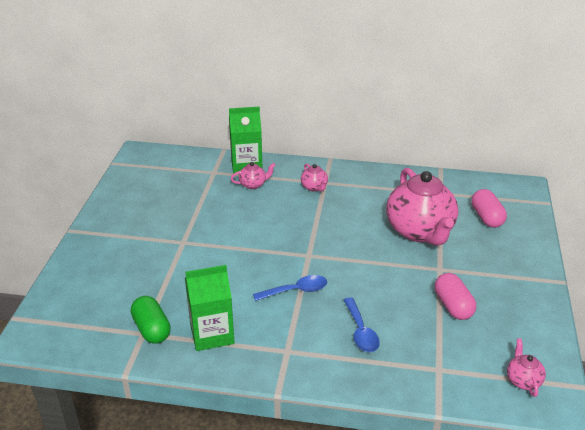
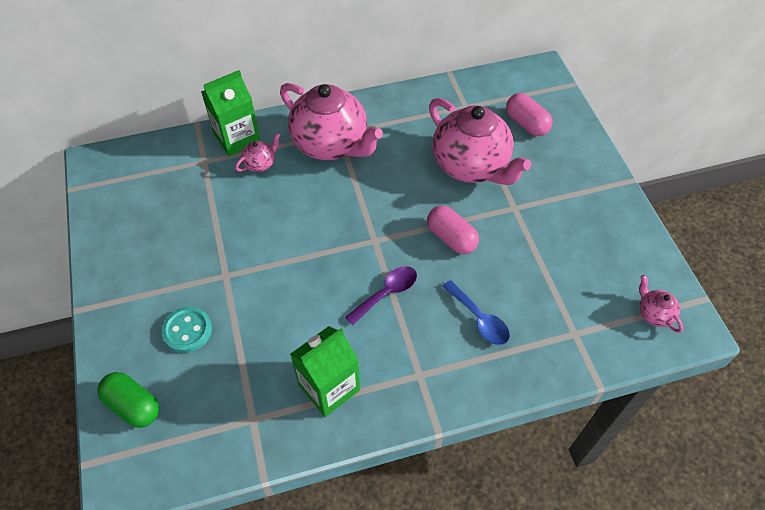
camera: 25 degrees left, 20 degrees up
green capsule [131,296,171,344] -> green capsule moved to [97,372,159,428]
blue spoon [253,275,327,301] -> purple spoon [345,266,417,325]
pink teapot [301,164,328,192] -> pink teapot [280,83,383,160], size x2.38
pink capsule [435,273,476,320] -> pink capsule moved to [427,205,479,254]
none -> turquoise button [161,307,212,353]

